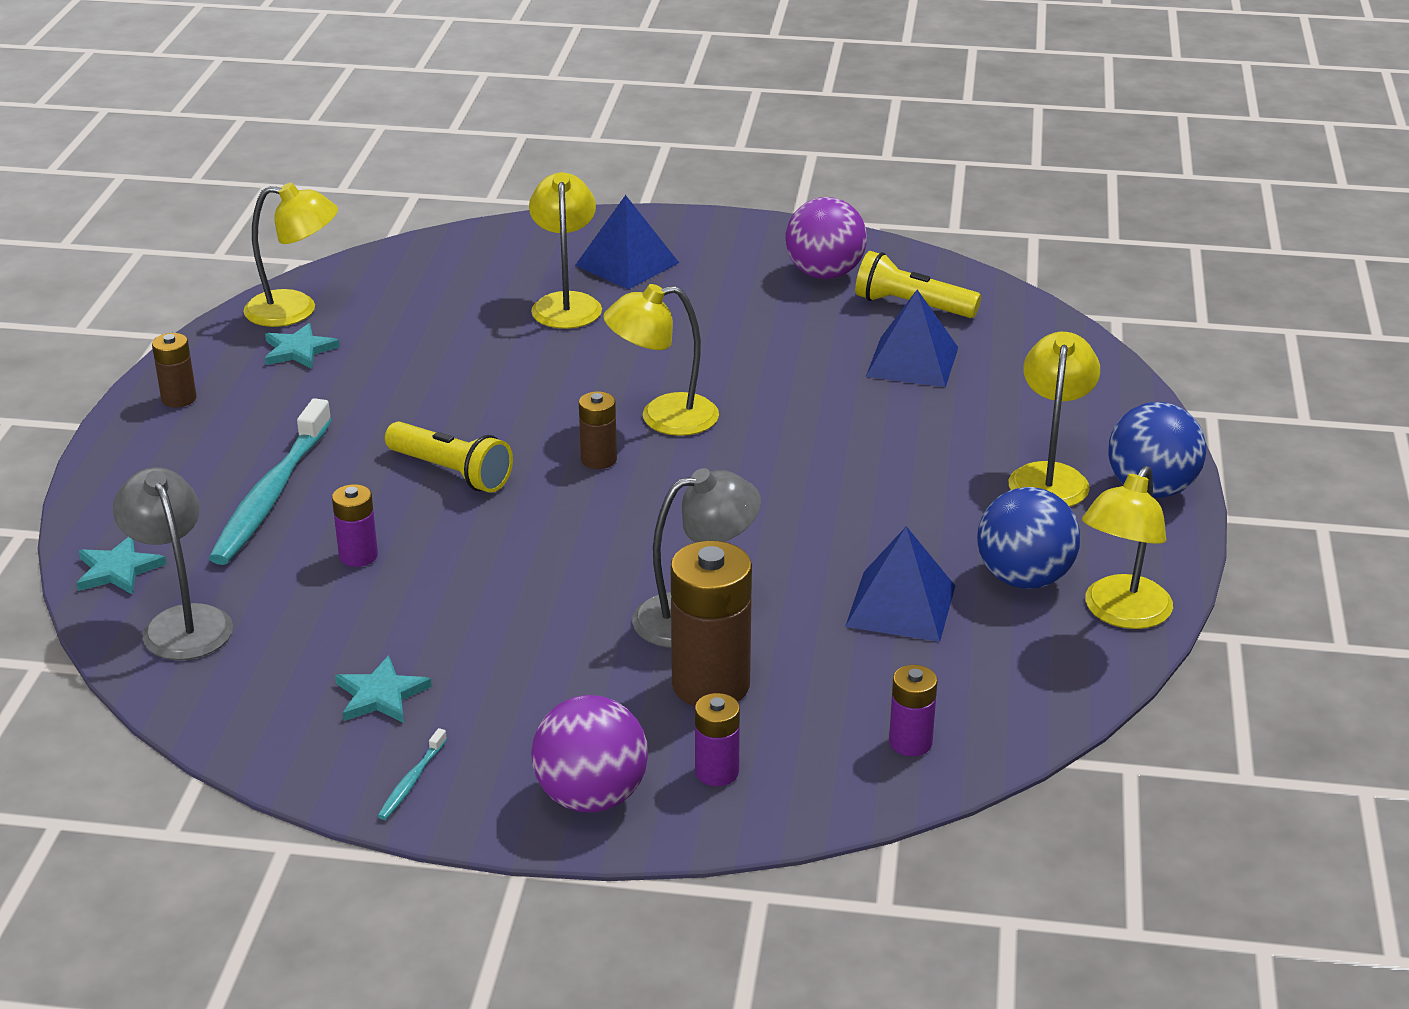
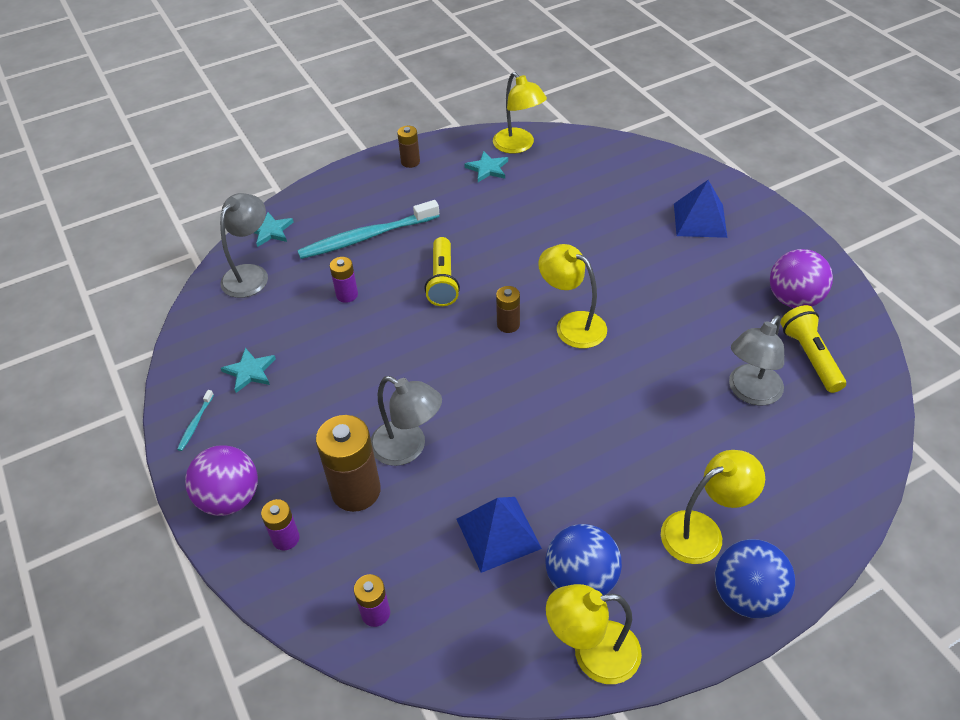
camera: 55 degrees right, 15 degrees up
turquoise toothbrush [378,728,447,820] -> turquoise toothbrush turned 60 degrees counterclockwise [177,390,214,451]
yellow lamp [529,172,602,329] -> none
blue pyramid [866,289,958,387] -> grey lamp [729,315,784,405]

